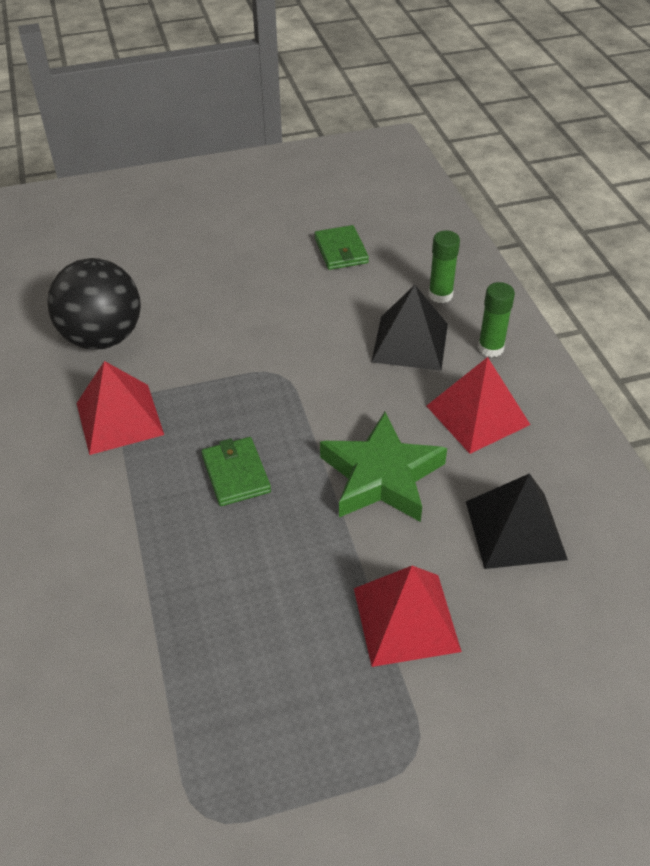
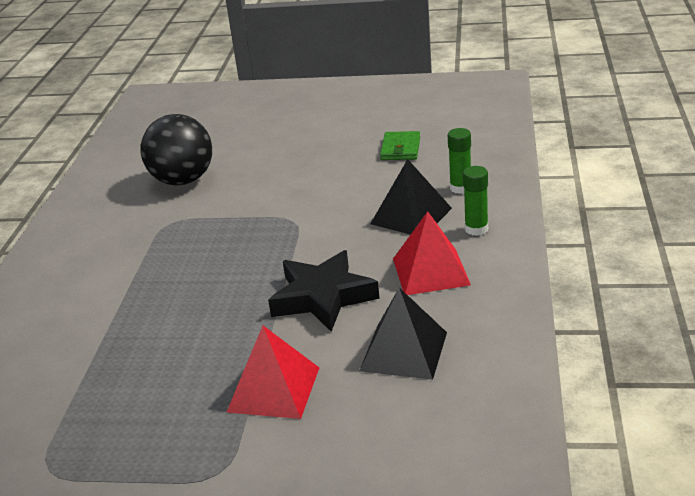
camera: 25 degrees right, 15 degrees down
red pyramid [76,361,164,455] -> none
green wallet [201,437,271,506] -> none
green star [320,412,447,522] -> black star [268,250,380,332]

